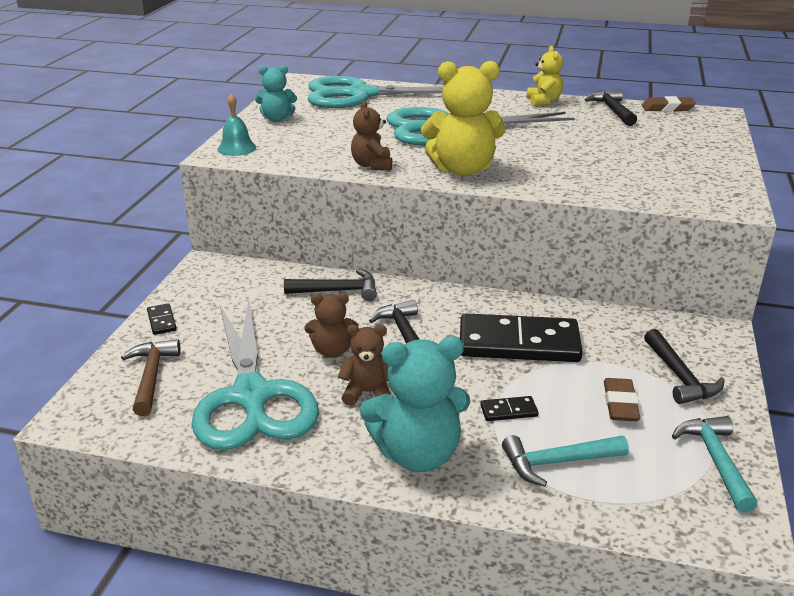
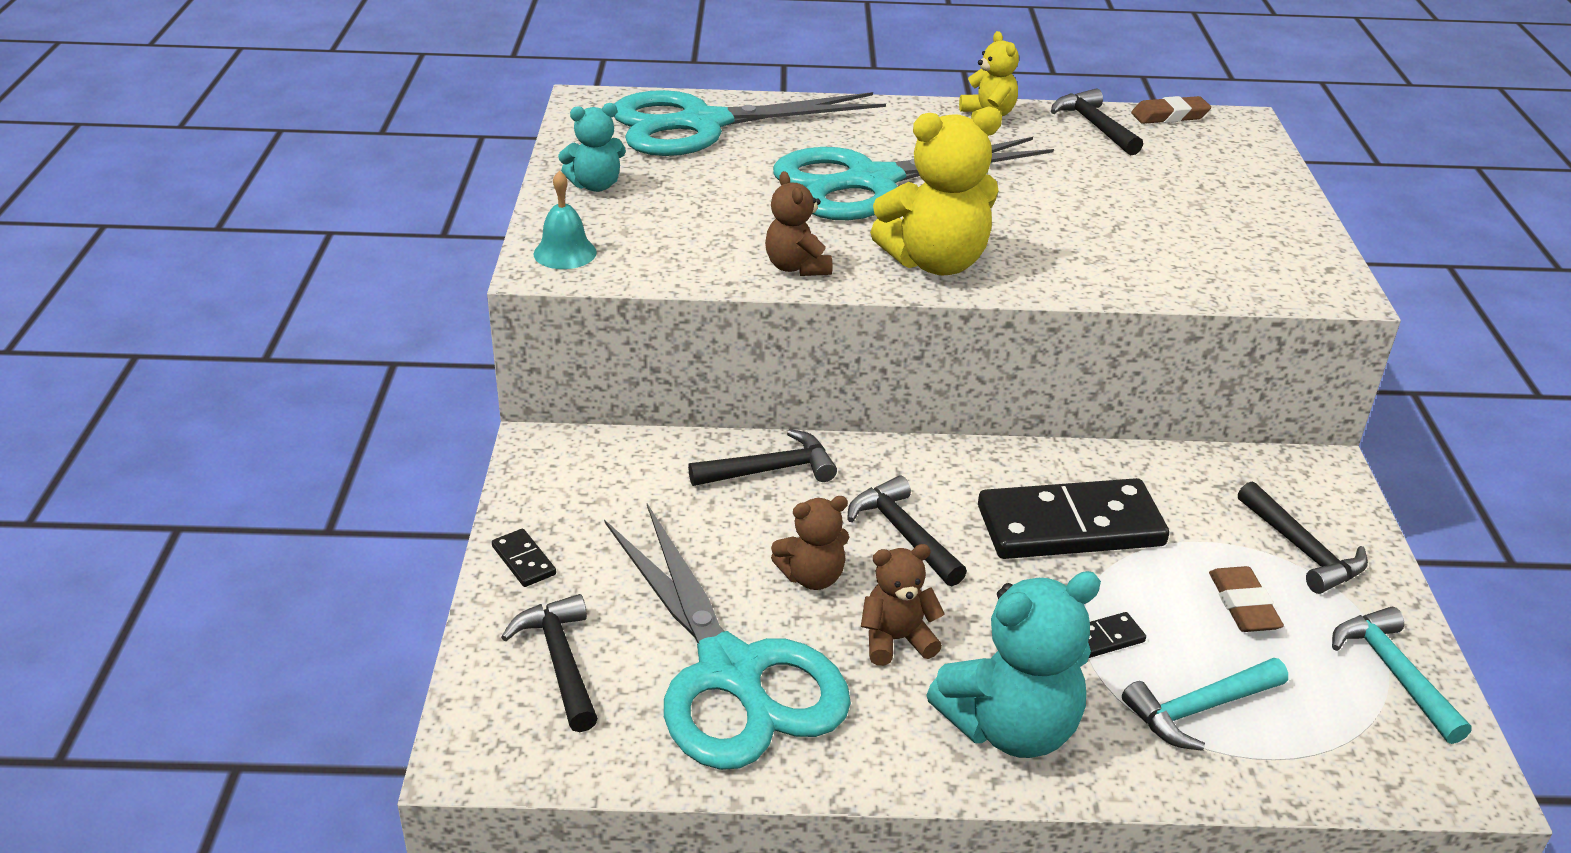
camera: 15 degrees left, 5 degrees up
brown hammer [121,339,181,416] -> black hammer [501,594,598,732]

